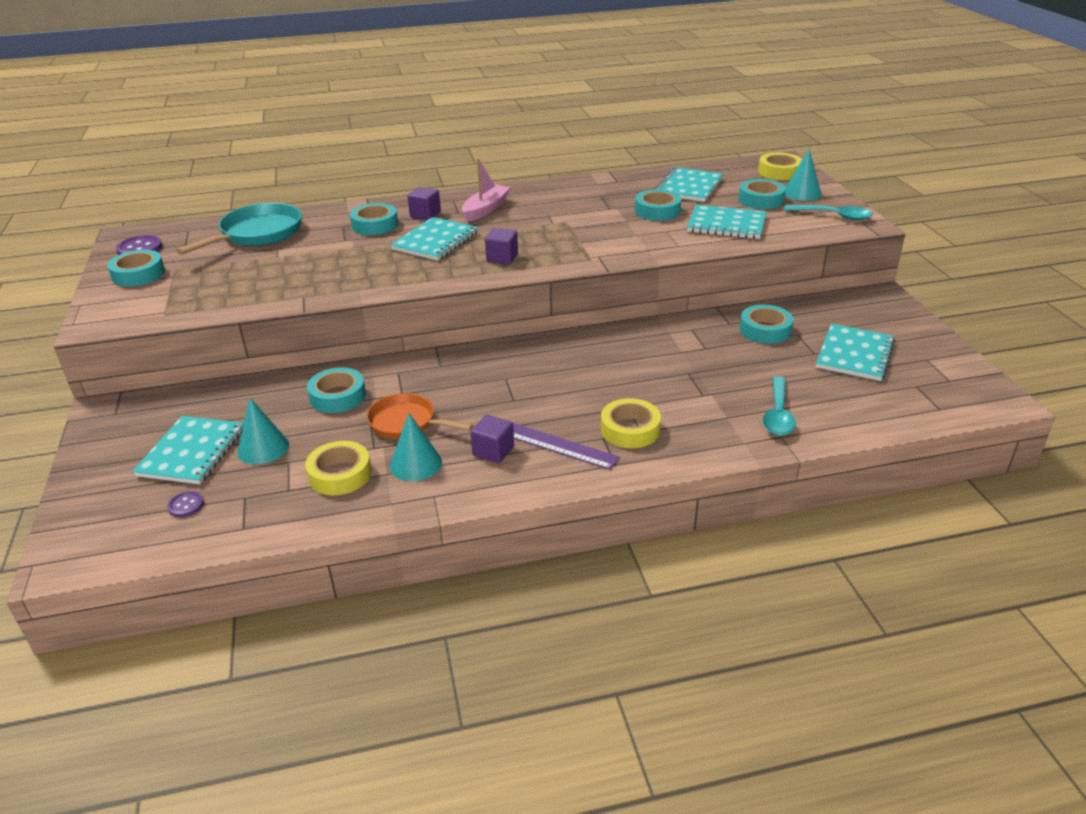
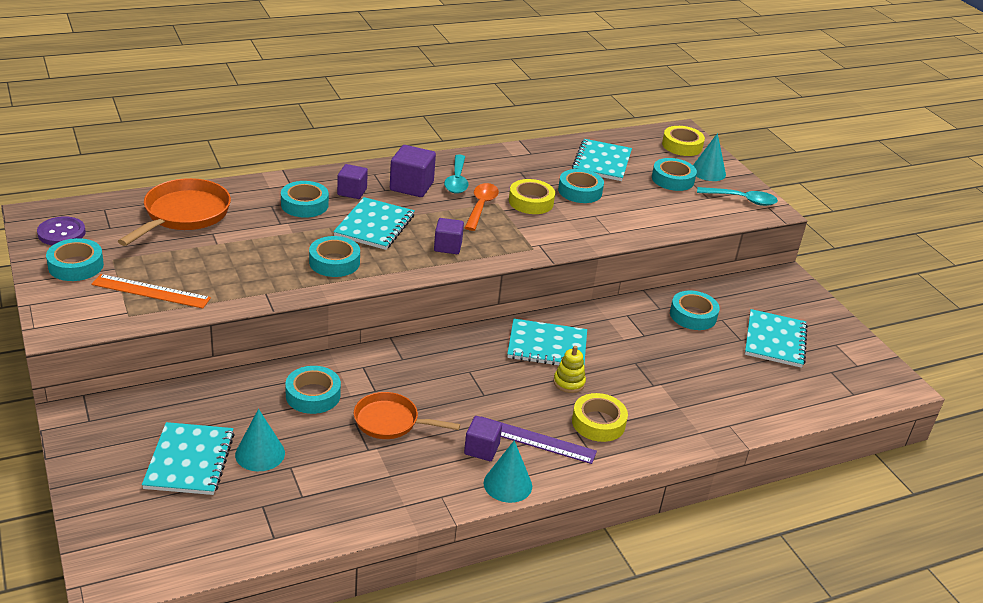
camera: 15 degrees left, 0 degrees up
purple button [167,491,204,517] -> none
turquoise pan [176,203,302,255] -> orange pan [118,178,231,246]
yellow tape [305,441,372,495] -> yellow tape moved to [509,179,555,214]
turquoise cone [390,413,442,481] -> turquoise cone moved to [484,440,532,503]
pink boat [462,158,511,222] -> purple cube [390,145,436,197]
turquoise notebook [687,205,767,239] -> turquoise notebook moved to [507,319,587,365]
turquoise spoon [763,376,796,436] -> turquoise spoon moved to [444,154,469,194]
none -> orange ruler [91,274,211,309]
none -> turquoise tape [309,236,360,277]
none -> orange spoon [464,183,499,231]
none -> yellow stacking toy [553,346,586,393]

